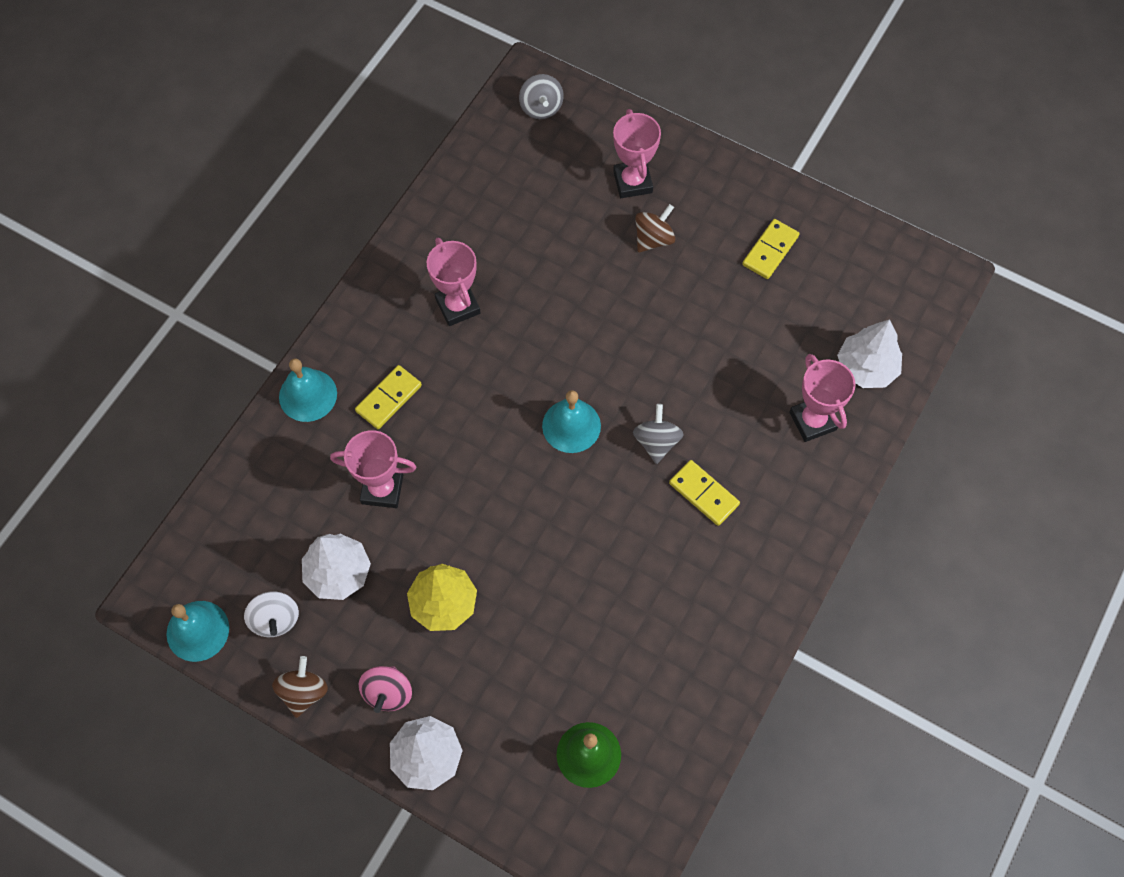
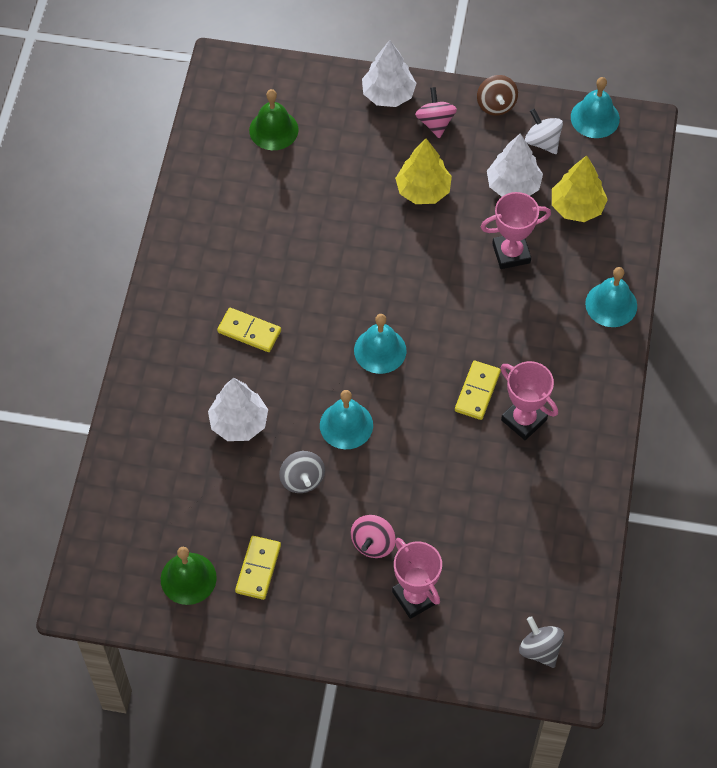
camera: 160 degrees right, 5 degrees down
yellow domino [355,365,422,429] -> yellow domino moved to [455,361,501,420]
grey spinning top [633,404,684,464] -> grey spinning top moved to [279,451,325,493]
brown spinning top [635,204,675,253] -> pink spinning top [351,515,396,558]
pink trophy [789,354,856,442] -> none
white tree [837,319,902,388] -> white tree moved to [208,378,268,441]
none -> green bell [161,547,217,605]
none -> turquoise bell [320,390,373,449]
none -> yellow tree [552,155,608,222]

